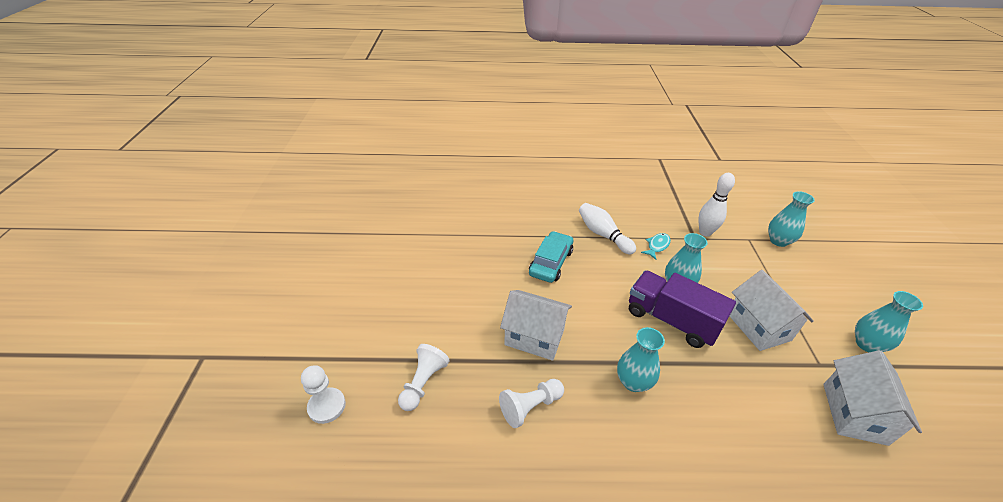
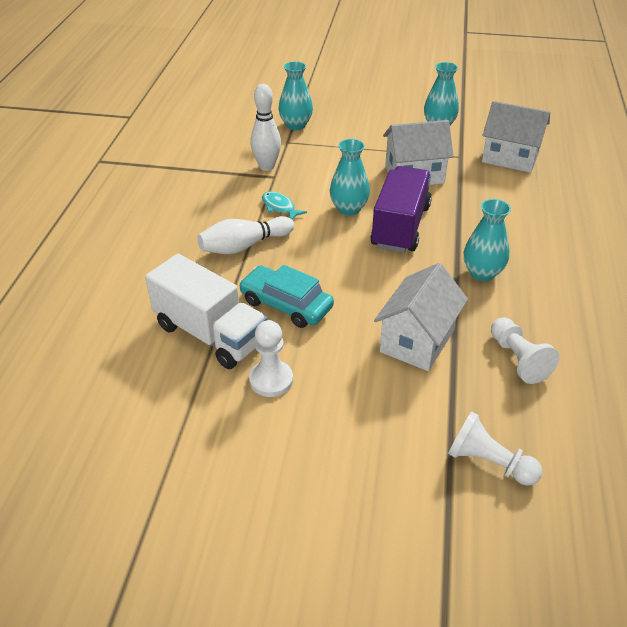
camera: 80 degrees left, 0 degrees up
white pawn [301,365,346,424] -> white pawn moved to [249,320,293,397]
purple truck [629,270,736,348] -> purple truck turned 150 degrees clockwise [370,166,432,253]
none -> white truck [145,254,267,369]

